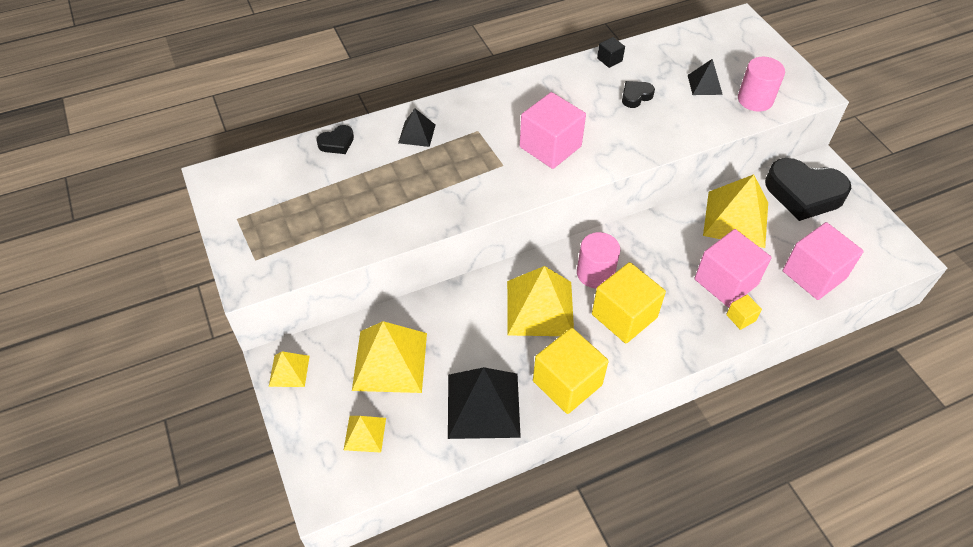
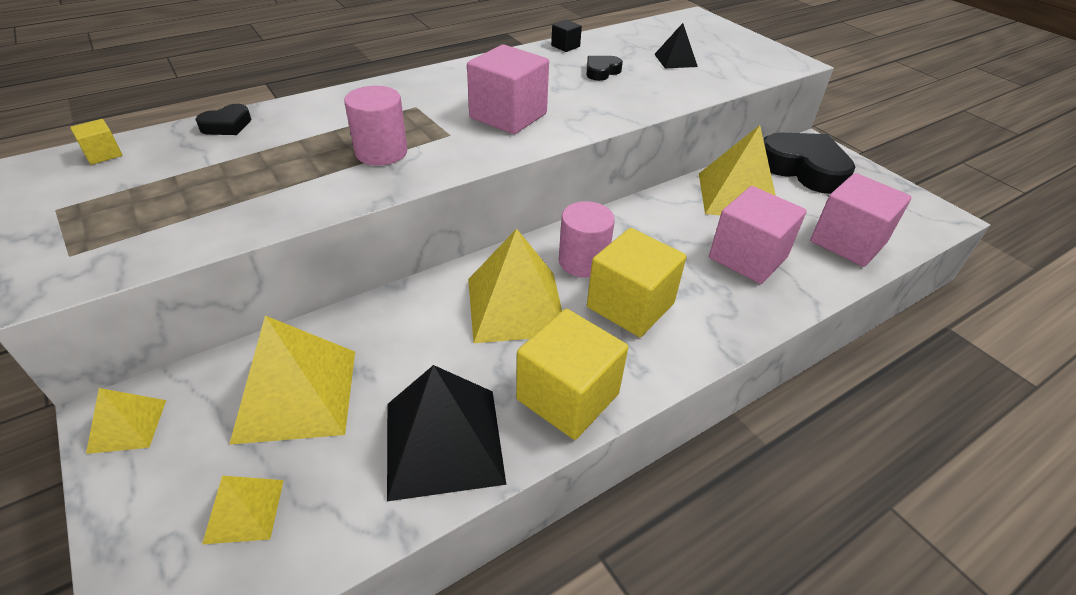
camera: 10 degrees left, 10 degrees down
black pyramid [398,108,435,147] -> none
yellow cube [726,294,762,330] -> yellow cube moved to [70,119,122,165]
pink cylinder [738,57,785,112] -> pink cylinder moved to [344,86,408,165]
black heart [765,158,851,221] -> black heart turned 150 degrees counterclockwise [763,133,855,194]

